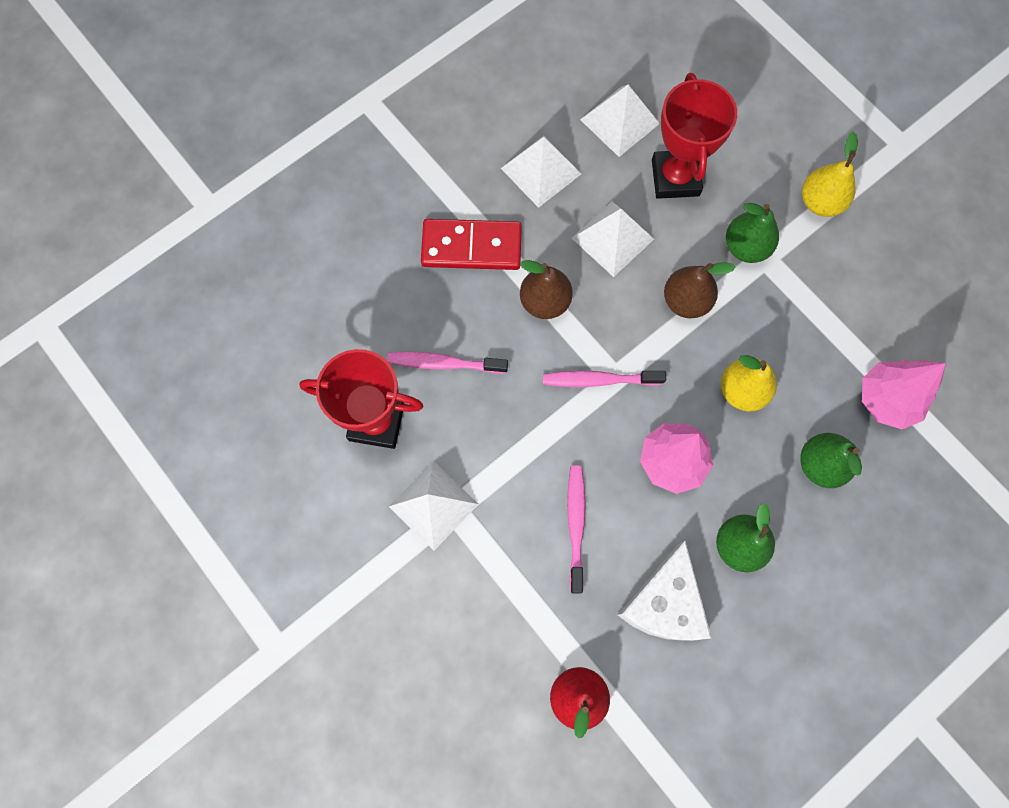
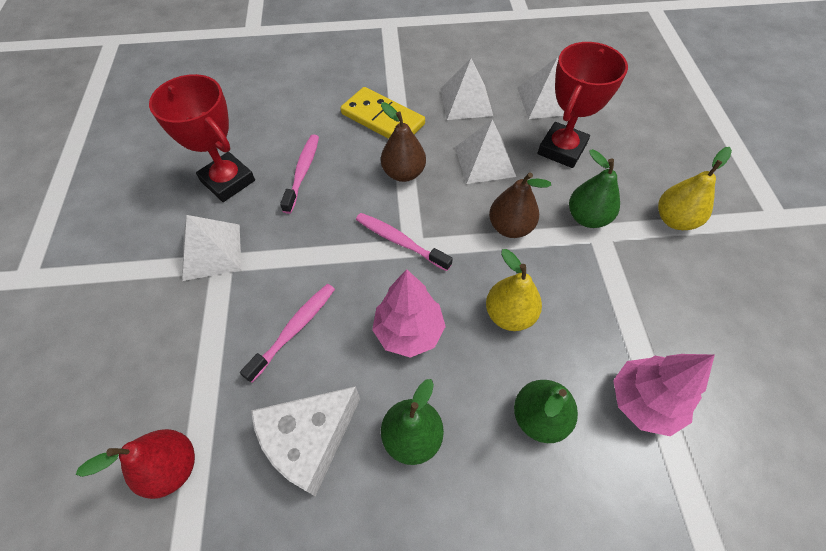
camera: 35 degrees right, 15 degrees down
pink toothbrush [387,352,508,374] -> pink toothbrush turned 60 degrees clockwise [280,135,319,214]
red domino [421,219,522,270] -> yellow domino [340,87,425,139]

